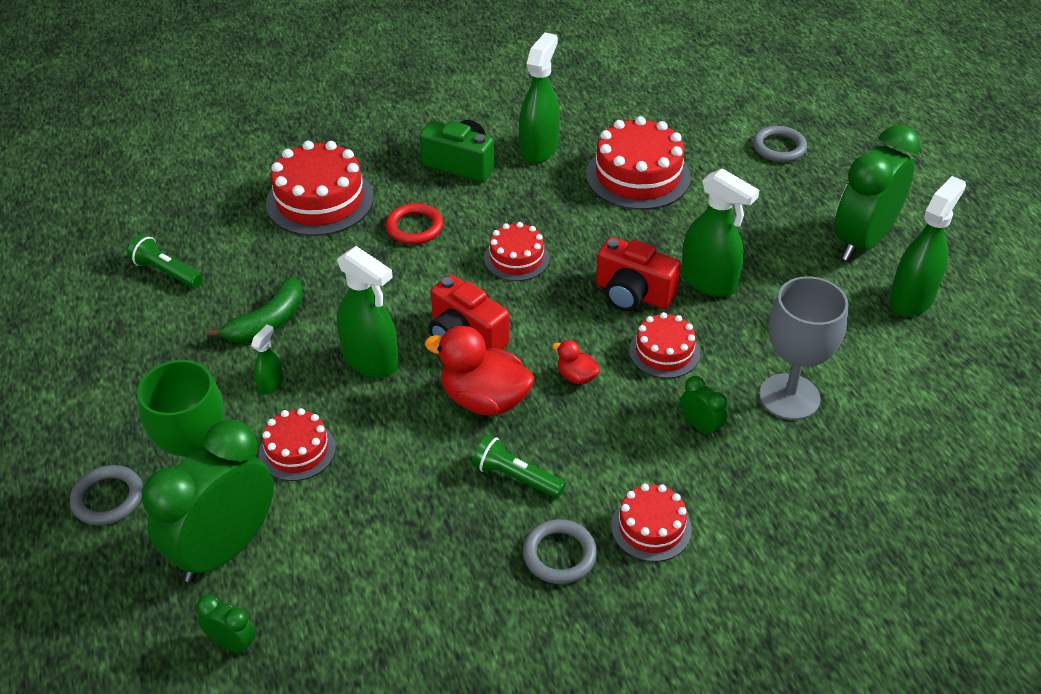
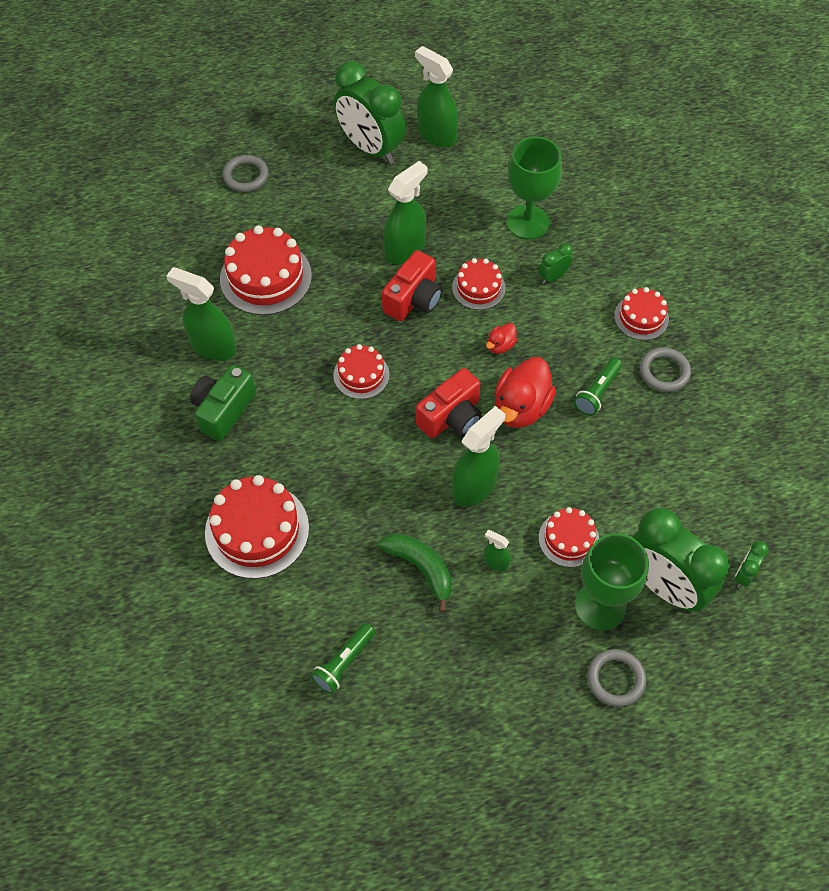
camera: 85 degrees left, 15 degrees up
red ring [385,203,443,244] -> none
grey goblet [759,276,848,420] -> green goblet [507,137,562,239]

